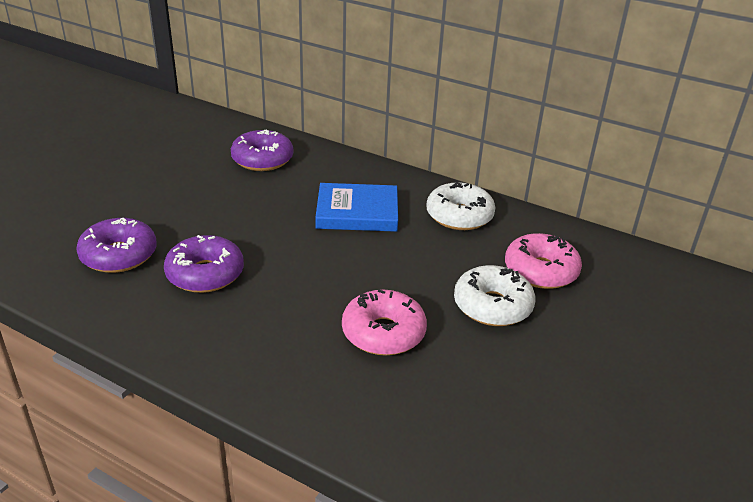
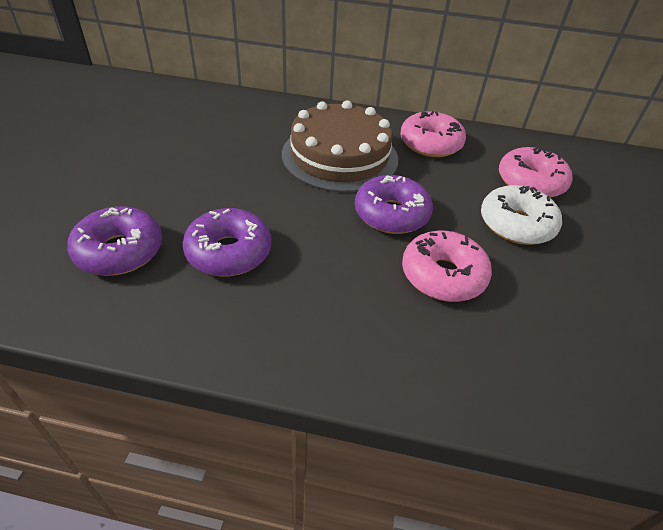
camera: 20 degrees left, 10 degrees up
purple donut [231,130,293,171] -> purple donut moved to [355,175,433,234]
blue book [315,183,398,232] -> brown cake [282,100,398,192]
white donut [427,182,495,230] -> pink donut [400,111,466,157]

